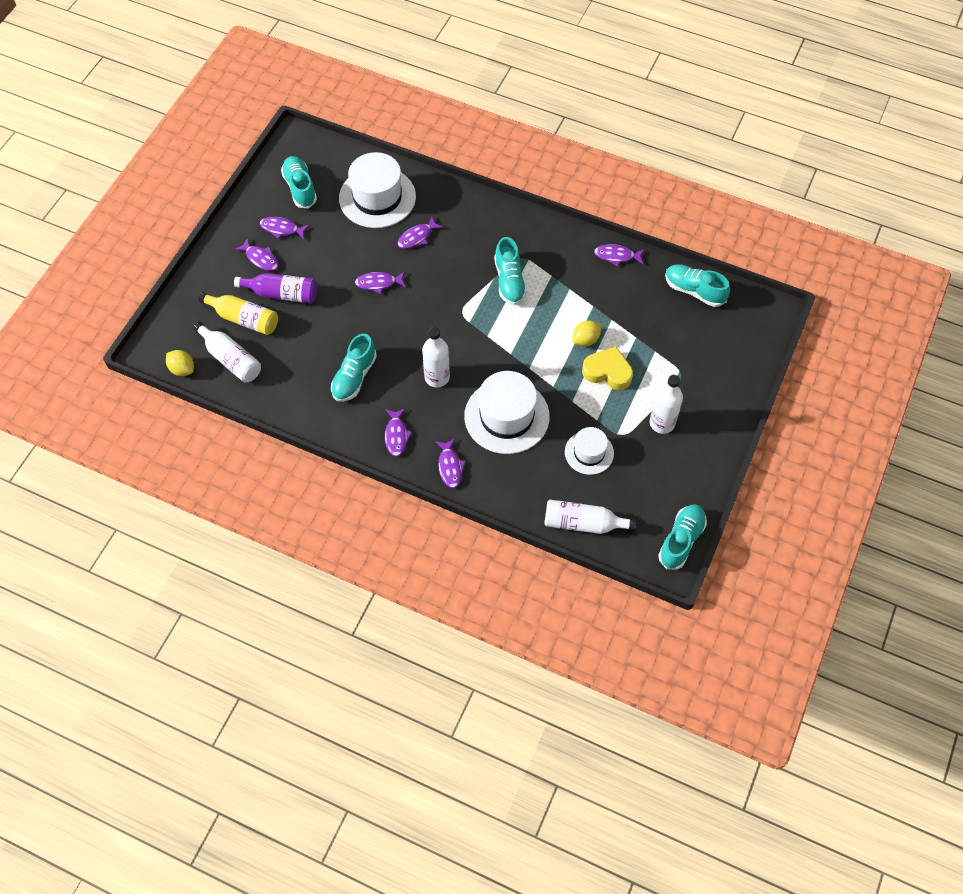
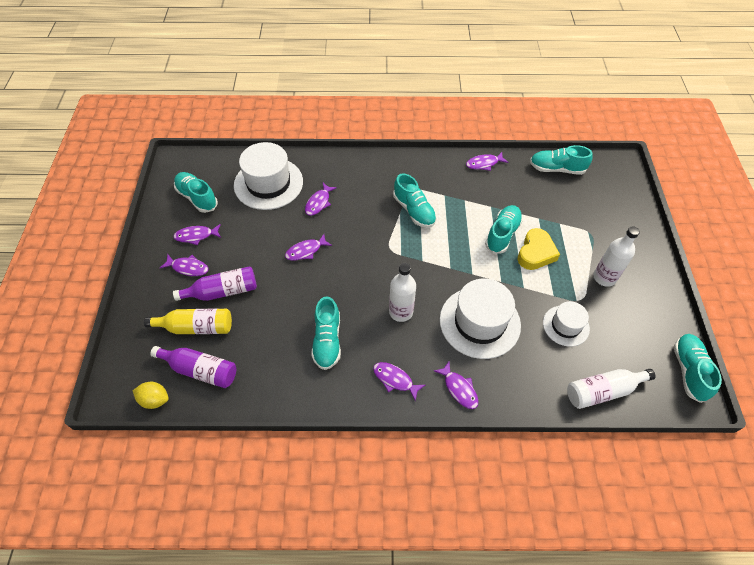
camera: 25 degrees left, 5 degrees down
white bottle [193,322,261,383] -> purple bottle [150,346,236,388]
purple fish [385,409,412,457] -> purple fish turned 150 degrees clockwise [373,362,425,401]
yellow lemon [573,320,601,346] -> turquoise shoe [485,205,523,253]
yellow heart [582,346,633,390] -> yellow heart turned 120 degrees clockwise [517,228,560,270]

